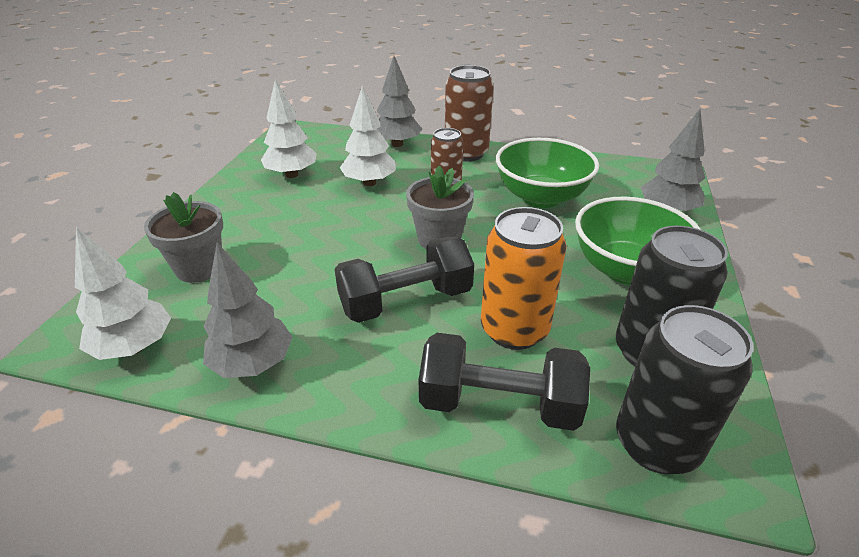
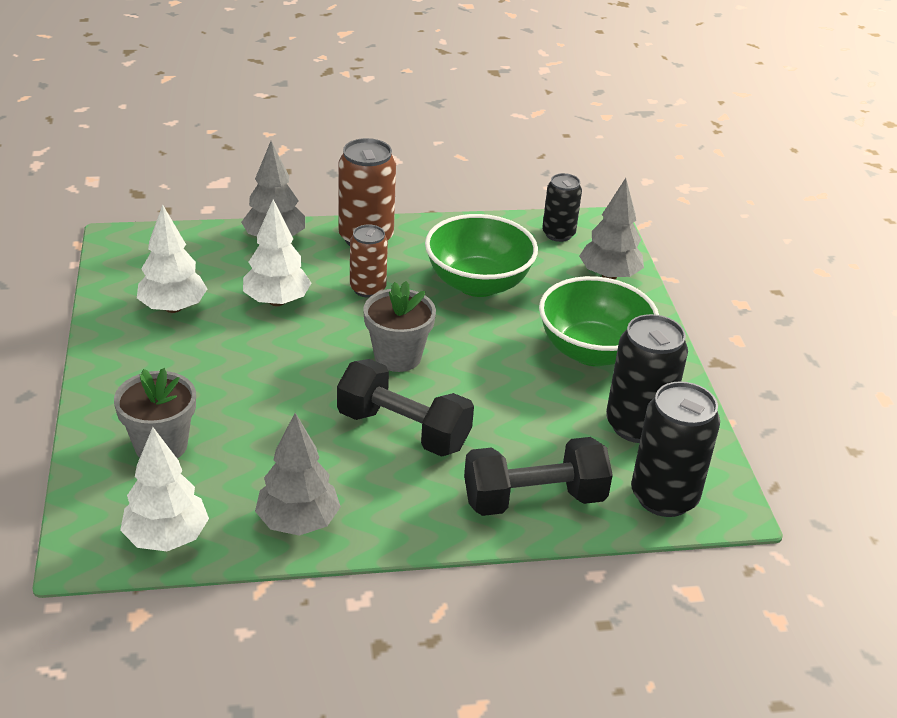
camera: 25 degrees left, 0 degrees up
black dumbbell [335,237,474,323] -> black dumbbell turned 75 degrees clockwise [337,359,474,457]
orange can [481,207,567,350] -> none
none -> black can [542,173,582,242]

